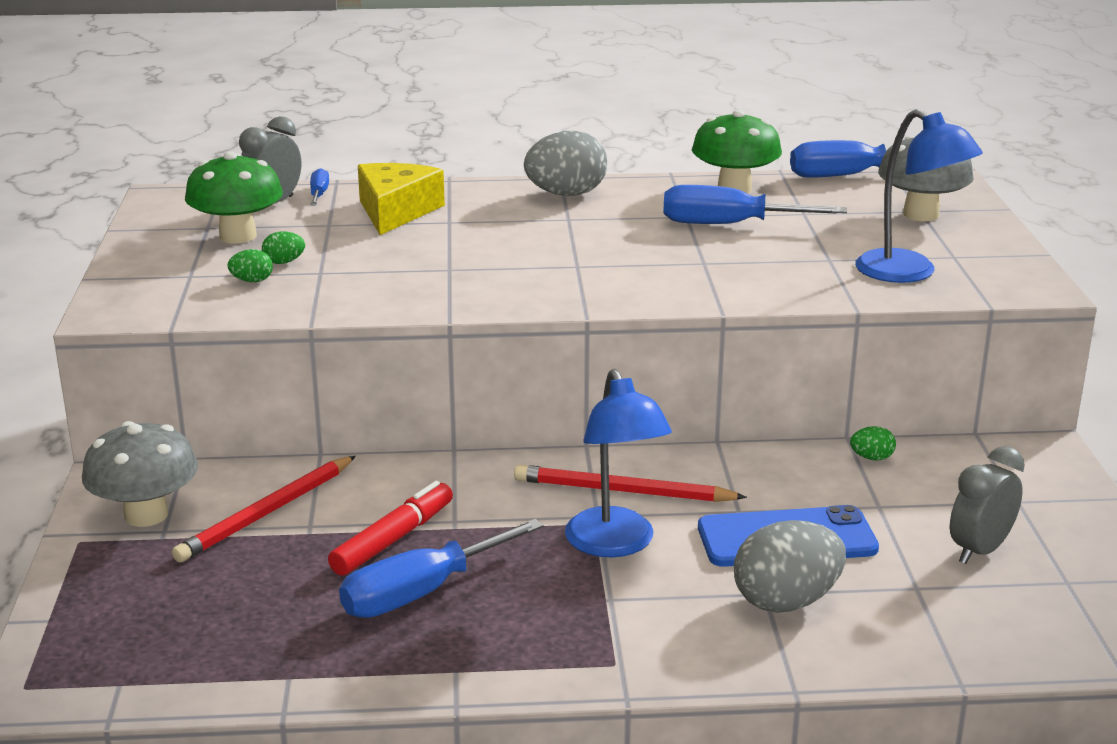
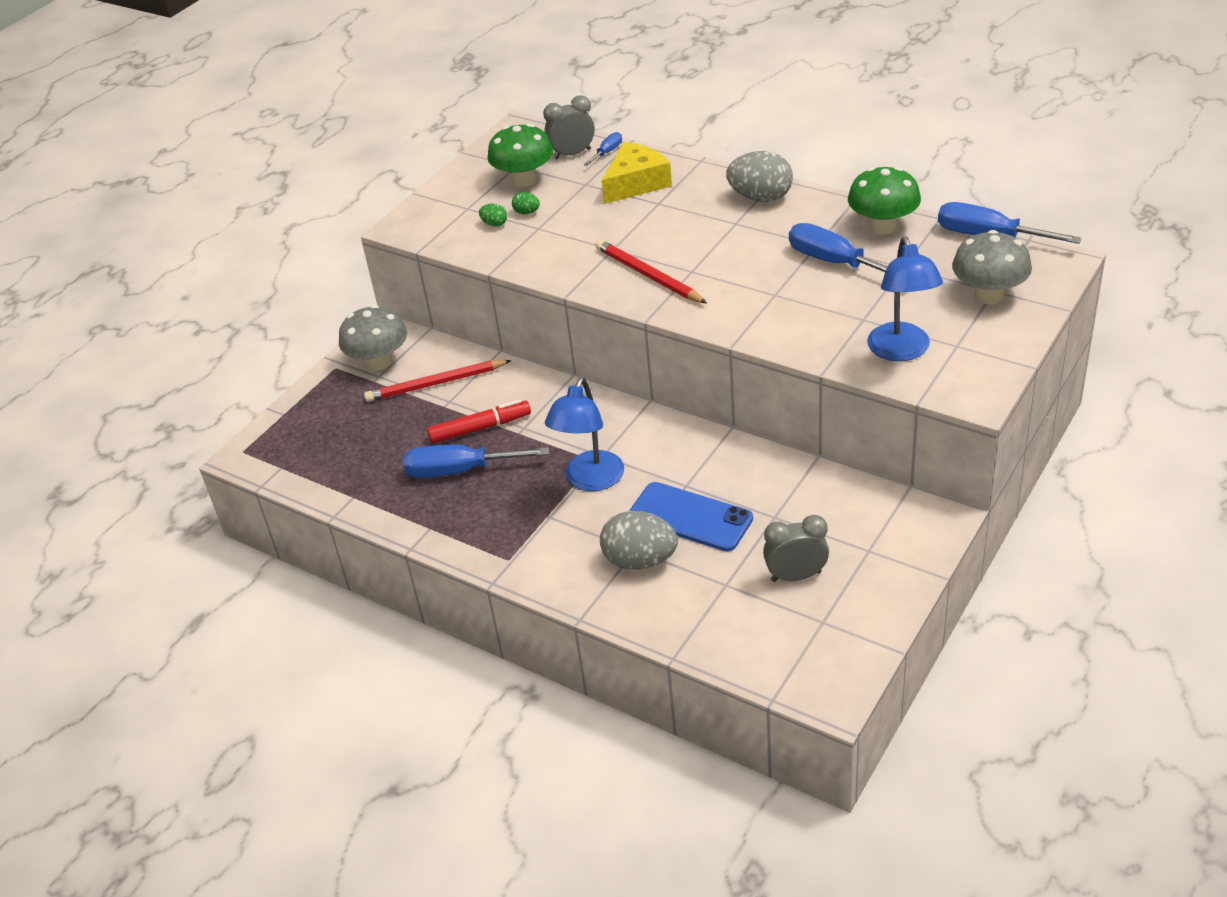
camera: 40 degrees right, 15 degrees up
red pencil [514,465,747,502] -> red pencil moved to [595,240,707,303]
green egg [850,426,896,461] -> none

